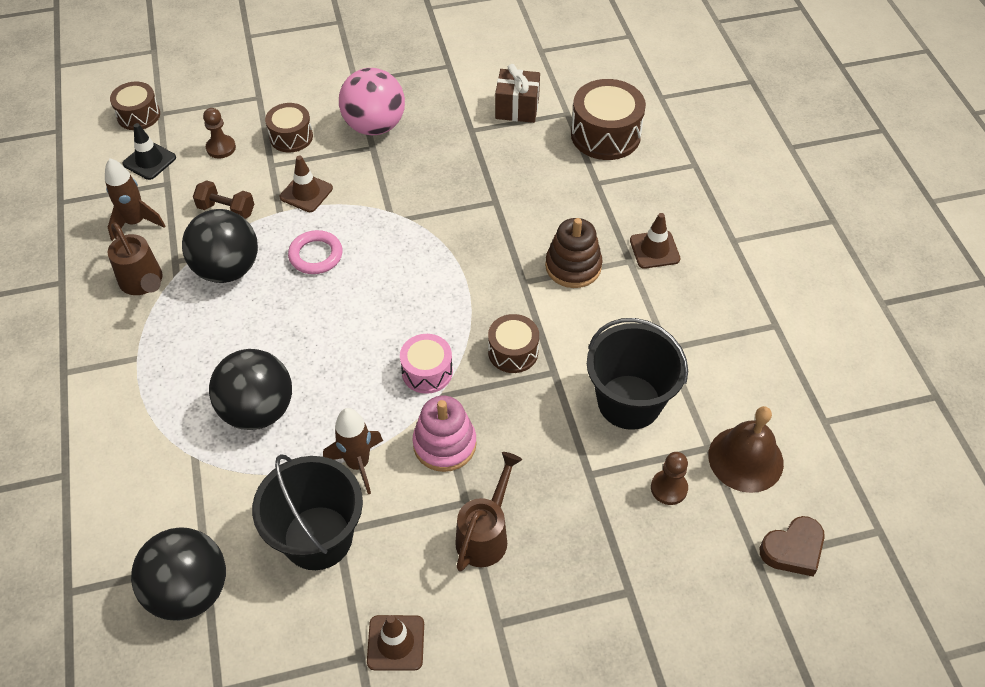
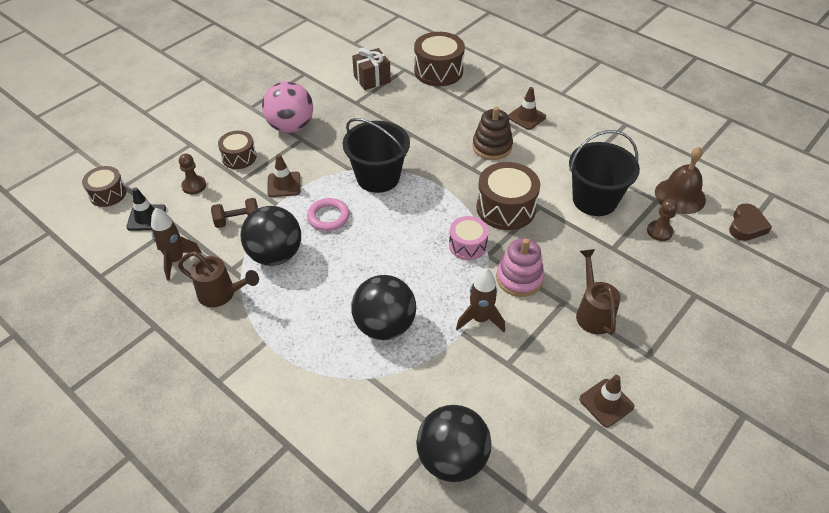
camera: 35 degrees left, 5 degrees down
black bucket [252,454,363,570] -> black bucket moved to [343,118,410,193]
brown drum [488,314,539,373] -> brown drum [476,162,540,230], size x1.63

